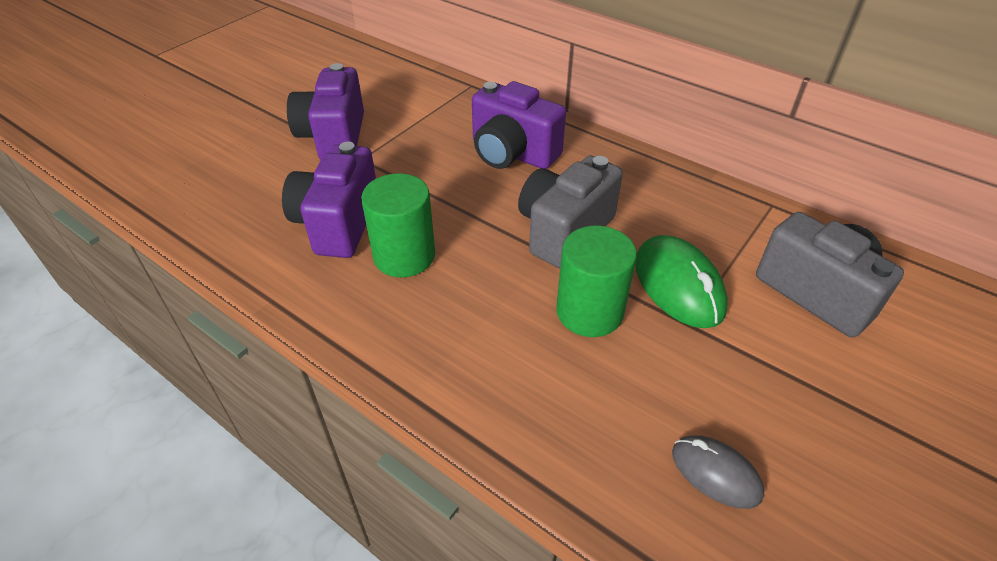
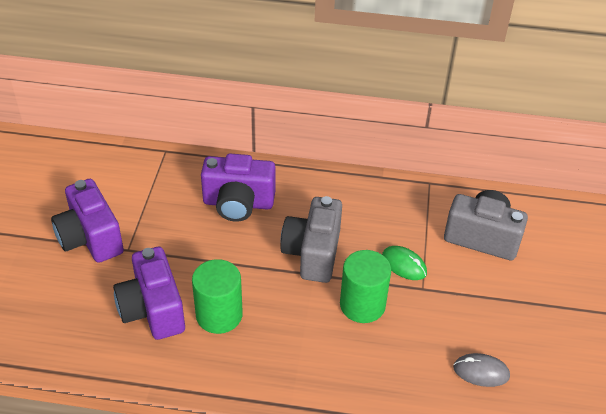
camera: 30 degrees left, 0 degrees up
green mouse [635,235,728,328] -> green mouse [382,246,427,280], size x0.62

